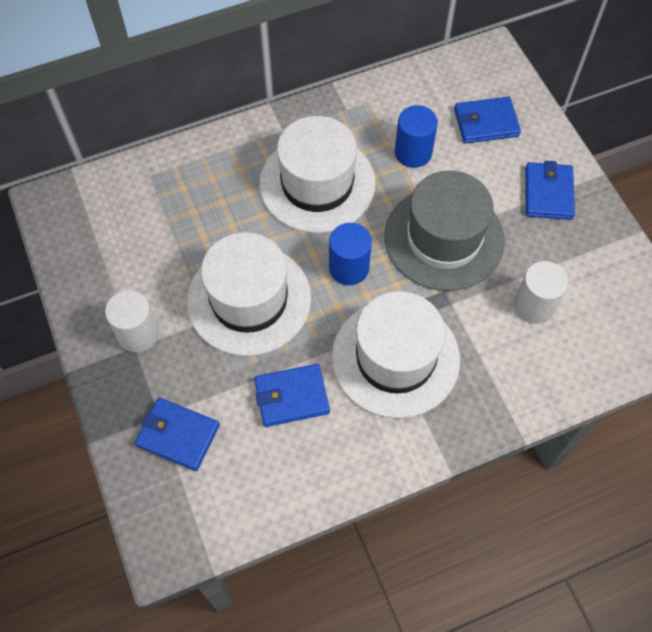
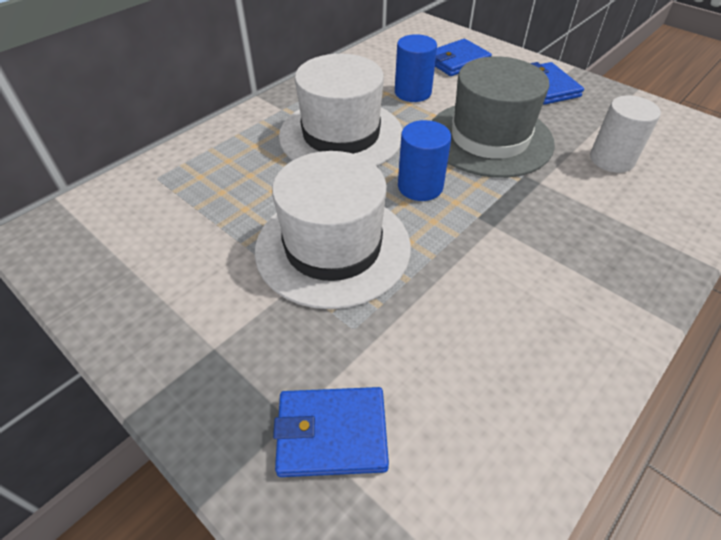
camera: 25 degrees left, 15 degrees down
white cylinder [105,290,159,353] -> none
blue wallet [254,364,330,427] -> none
white hat [332,291,460,419] -> none

